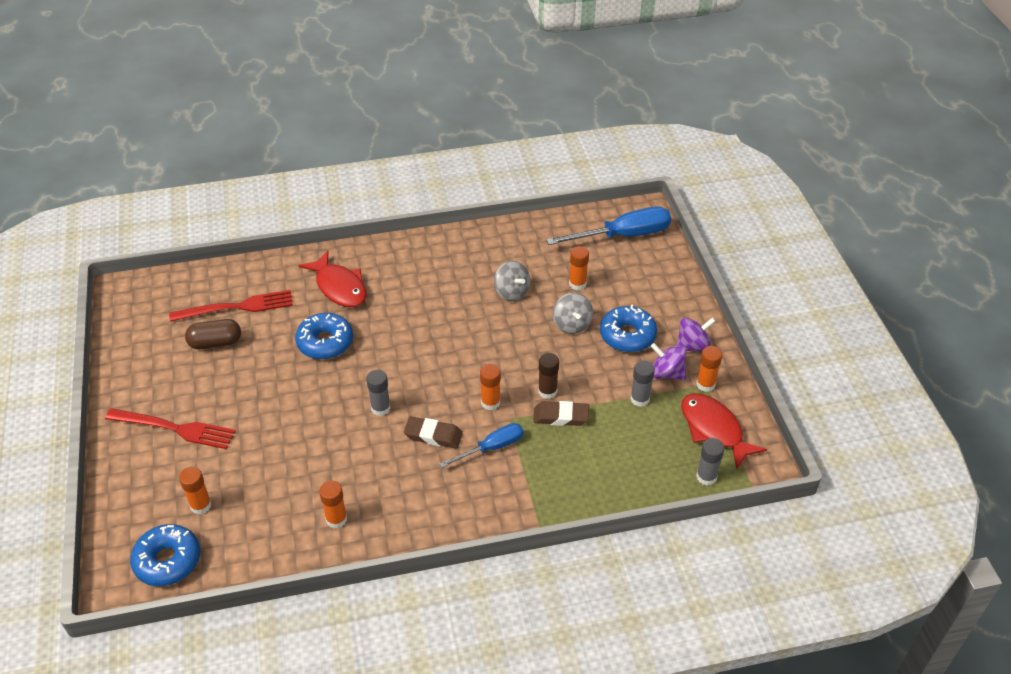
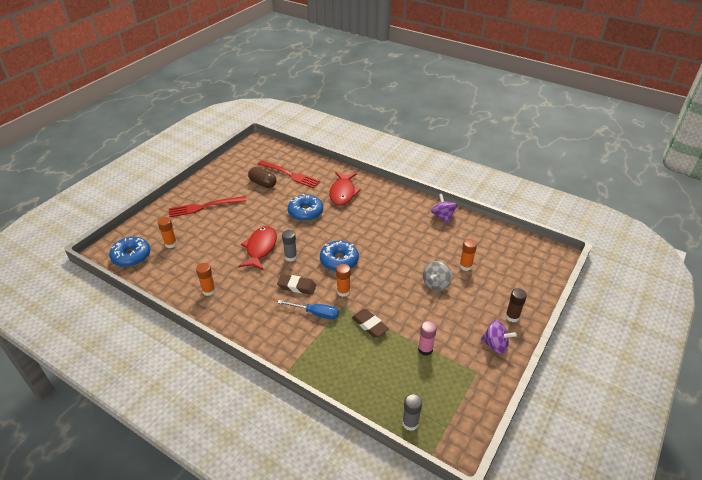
camera: 45 degrees right, 5 degrees down
red fork [105,408,236,449] -> red fork turned 105 degrees clockwise [169,196,246,217]
brown eraser [404,416,463,449] -> brown eraser turned 45 degrees counterclockwise [277,274,316,295]
grey spinning top [494,261,530,301] -> none
brown glue stick [538,353,559,399] -> brown glue stick moved to [505,288,527,322]
blue screwdriver [546,207,671,245] -> none
blue donut [600,304,657,352] -> blue donut moved to [320,241,359,271]
grey glue stick [630,361,655,407] -> pink glue stick [418,321,437,356]
purple spinning top [651,343,686,380] -> purple spinning top moved to [431,194,457,223]
red fish [681,393,767,469] -> red fish moved to [239,226,277,270]
orange glue stick [696,346,722,392] -> none

